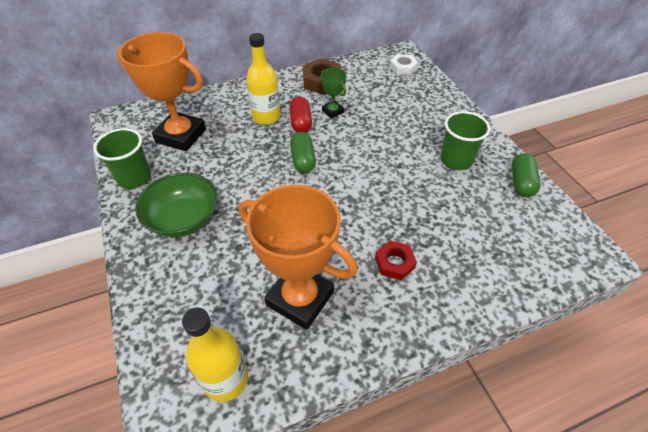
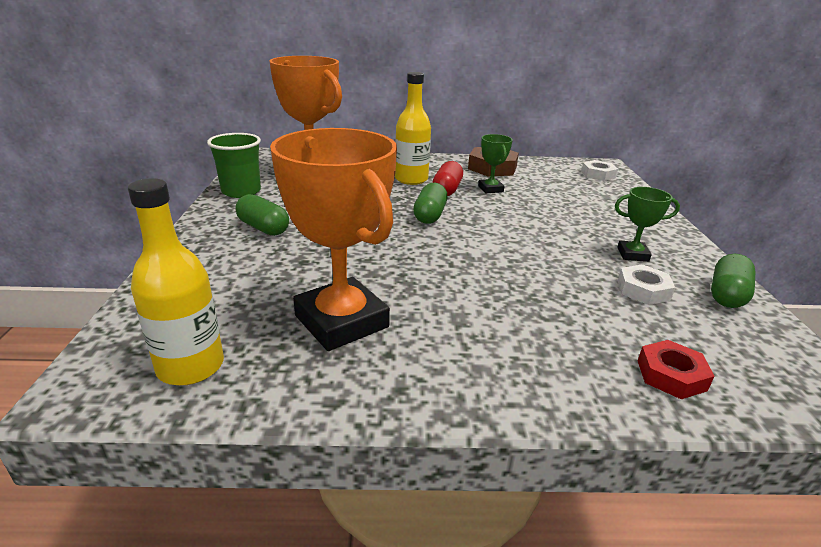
camera: 20 degrees right, 20 degrees down
green bowl [135,173,218,237] -> green capsule [235,194,289,236]
red nut [375,240,417,280] -> red nut moved to [637,340,714,399]
green cup [440,111,490,170] -> green trophy [615,187,680,262]
none -> white nut [617,264,675,305]

